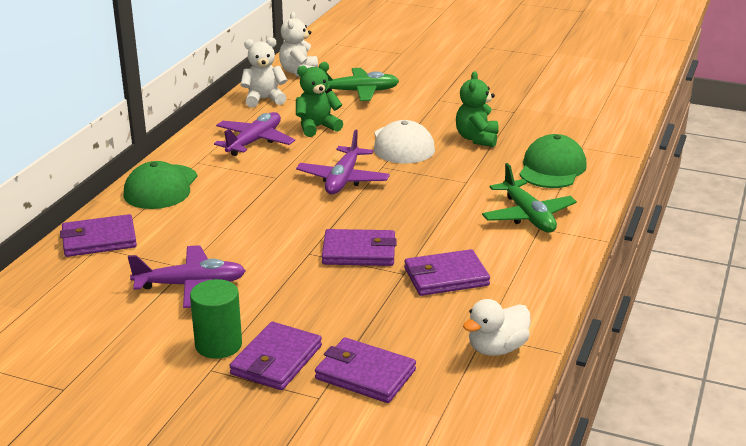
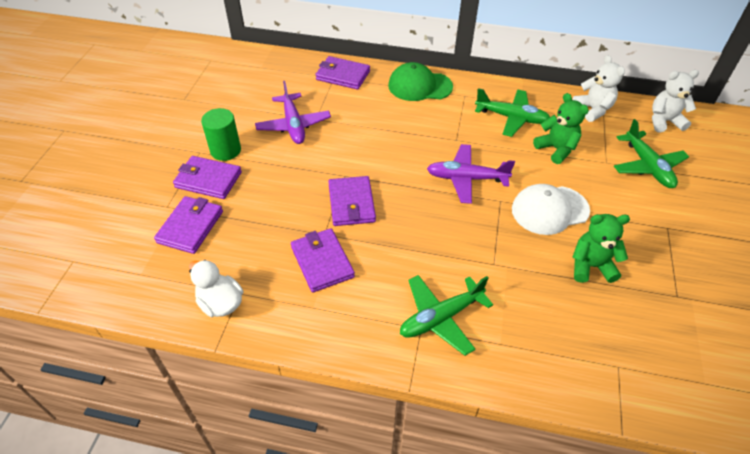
camera: 80 degrees right, 20 degrees up
purple wallet [60,214,137,257] -> purple wallet turned 45 degrees counterclockwise [315,56,370,90]
purple plane [214,112,295,156] -> green plane [475,88,550,137]
green cap [519,134,587,188] -> none

